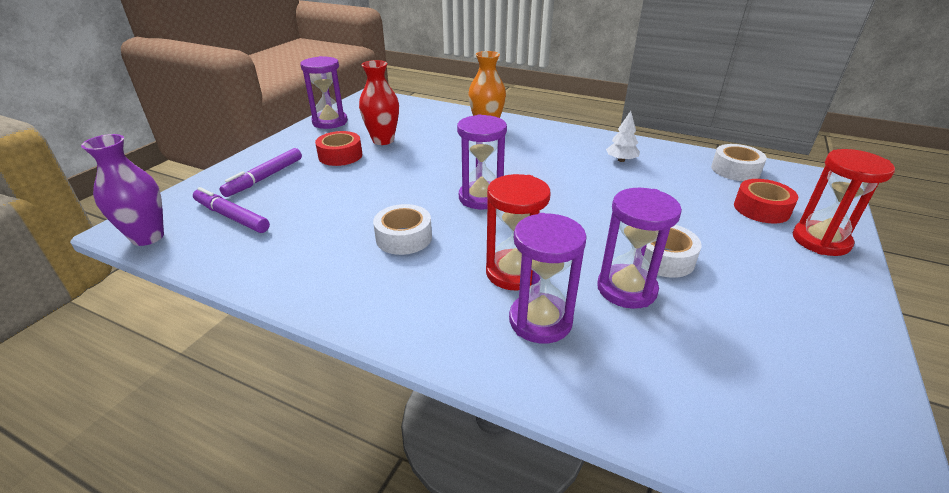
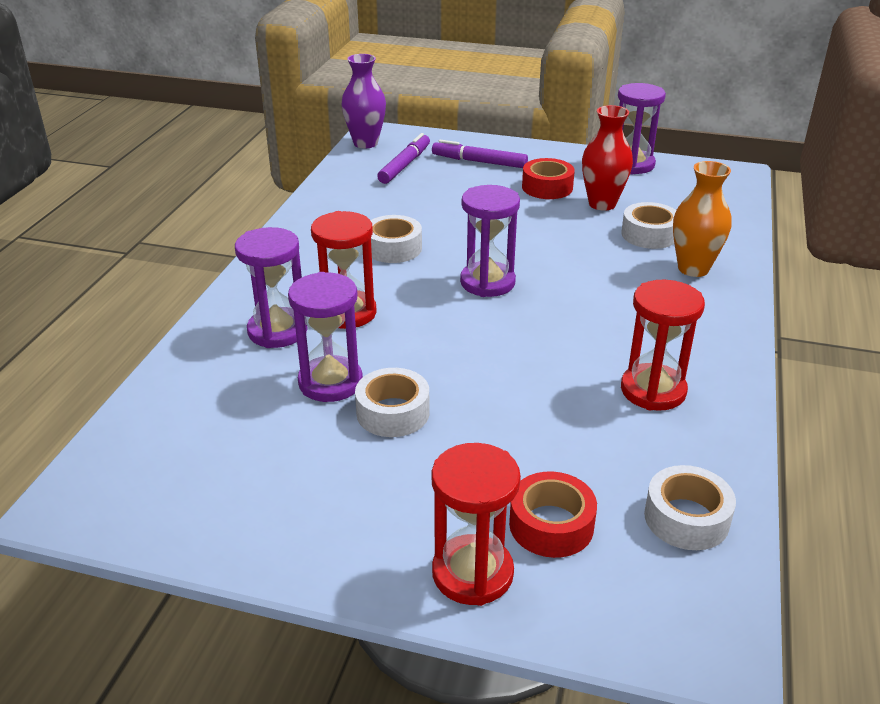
camera: 80 degrees right, 0 degrees up
white tree [606,111,640,162] -> red hourglass [621,280,705,411]
none -> white tape [621,202,676,249]

